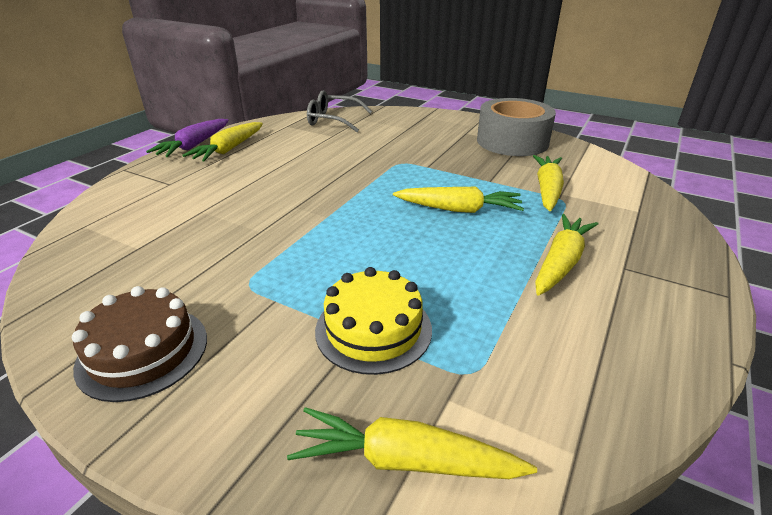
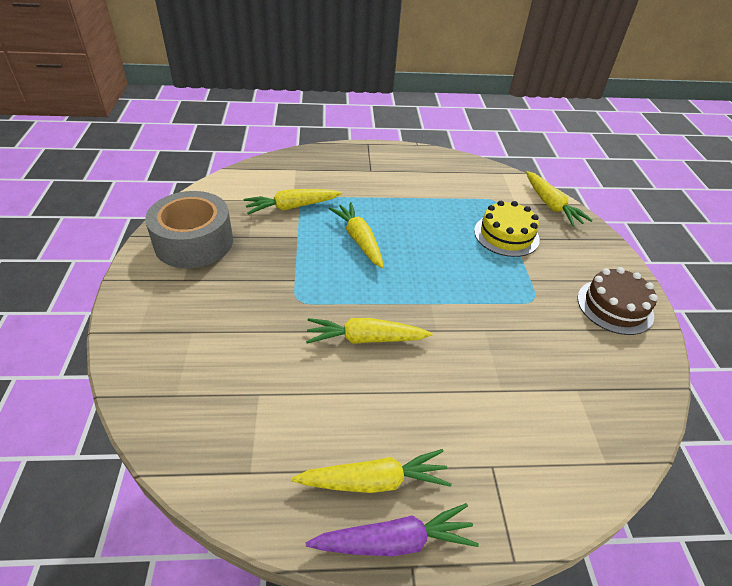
camera: 125 degrees left, 10 degrees up
grey glasses [307,90,372,132] -> none
yellow carrot [535,214,598,296] -> yellow carrot moved to [306,318,433,344]

